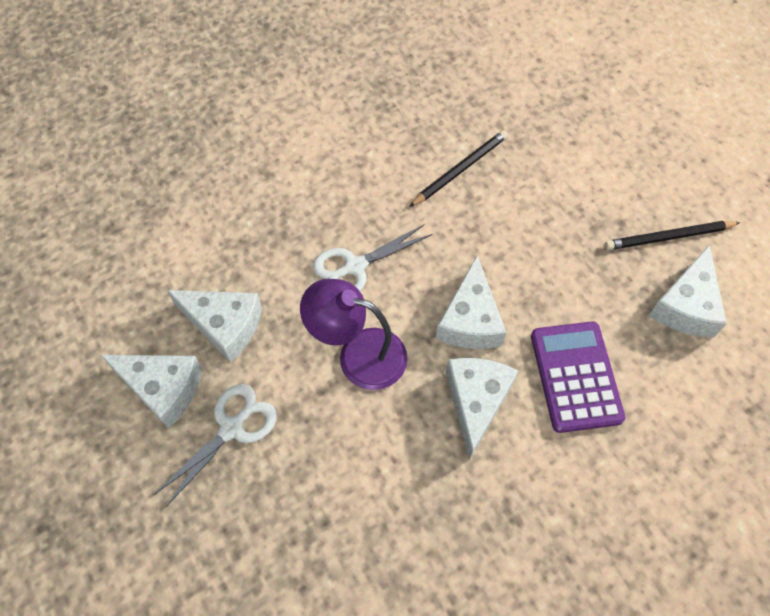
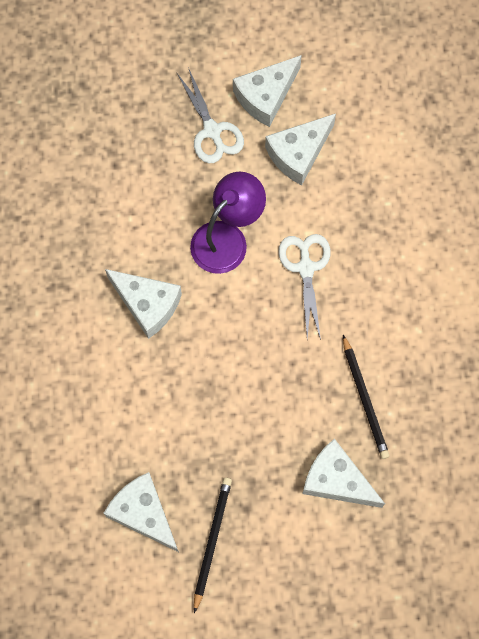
camera: 115 degrees right, 10 degrees up
white cheese [436,255,507,349] -> white cheese moved to [302,439,385,508]
purple calculator [531,321,625,433] -> none

